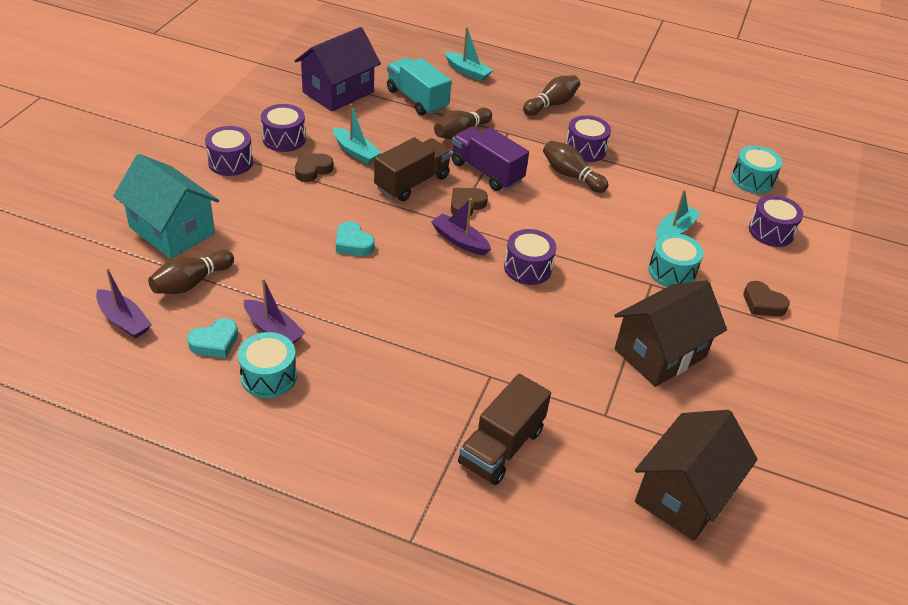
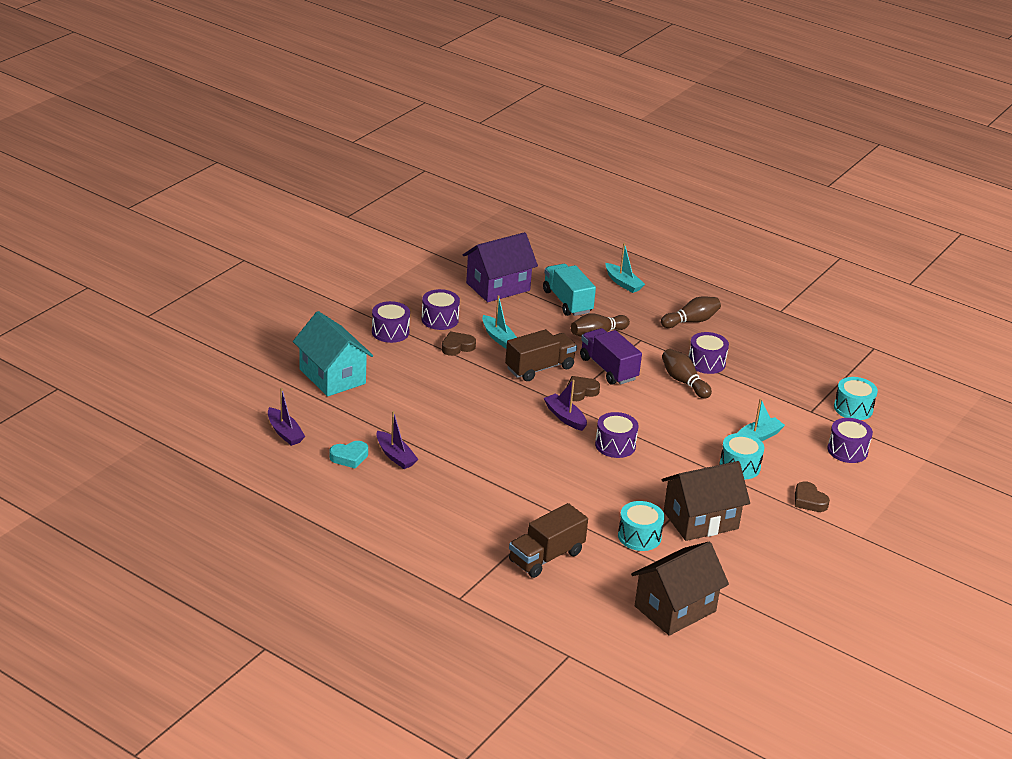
camera: 15 degrees right, 10 degrees down
brown bowling pin [148,250,234,294] -> none
turquoise drum [238,332,297,398] -> turquoise drum moved to [618,501,665,551]
turquoise heart [336,221,374,256] -> none

